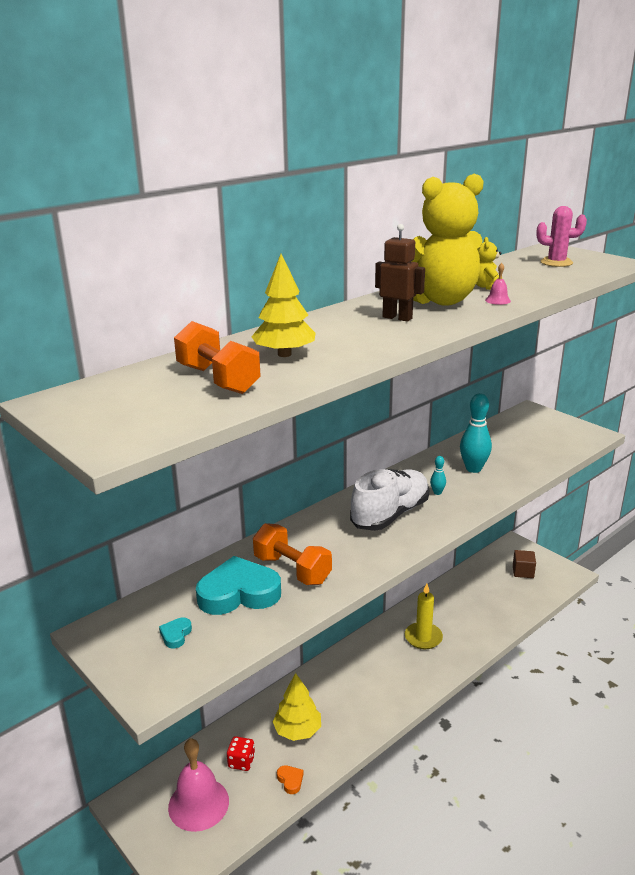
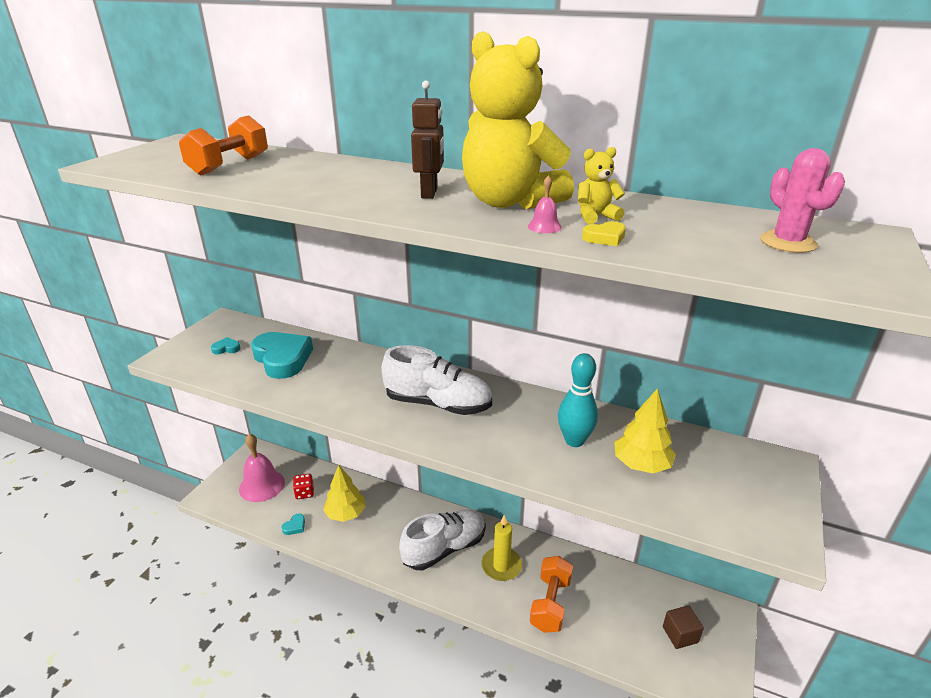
camera: 65 degrees right, 5 degrees up
yellow tree [252,254,316,357] -> yellow tree moved to [614,388,676,473]
orange dumbbell [253,523,332,585] -> orange dumbbell moved to [530,556,573,633]
orange heart [277,765,303,794] -> turquoise heart [282,514,305,535]
turquoise bowling pin [430,456,446,495] -> none
none -> white shoe [399,509,486,570]
none -> yellow heart [582,221,626,246]

